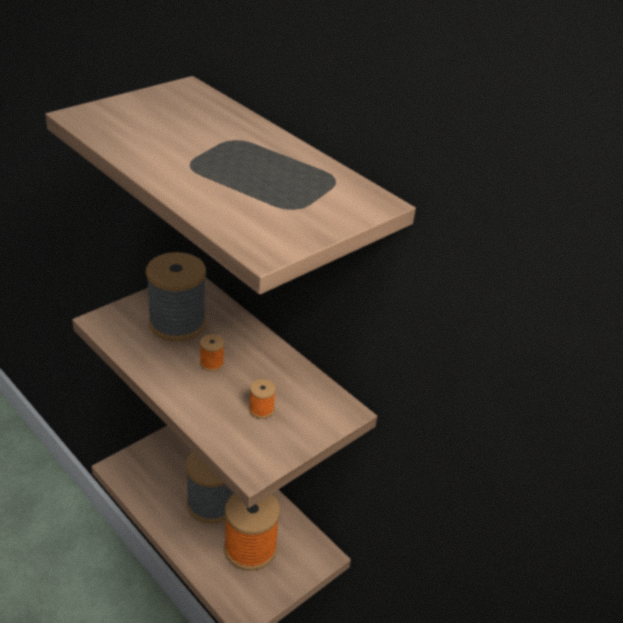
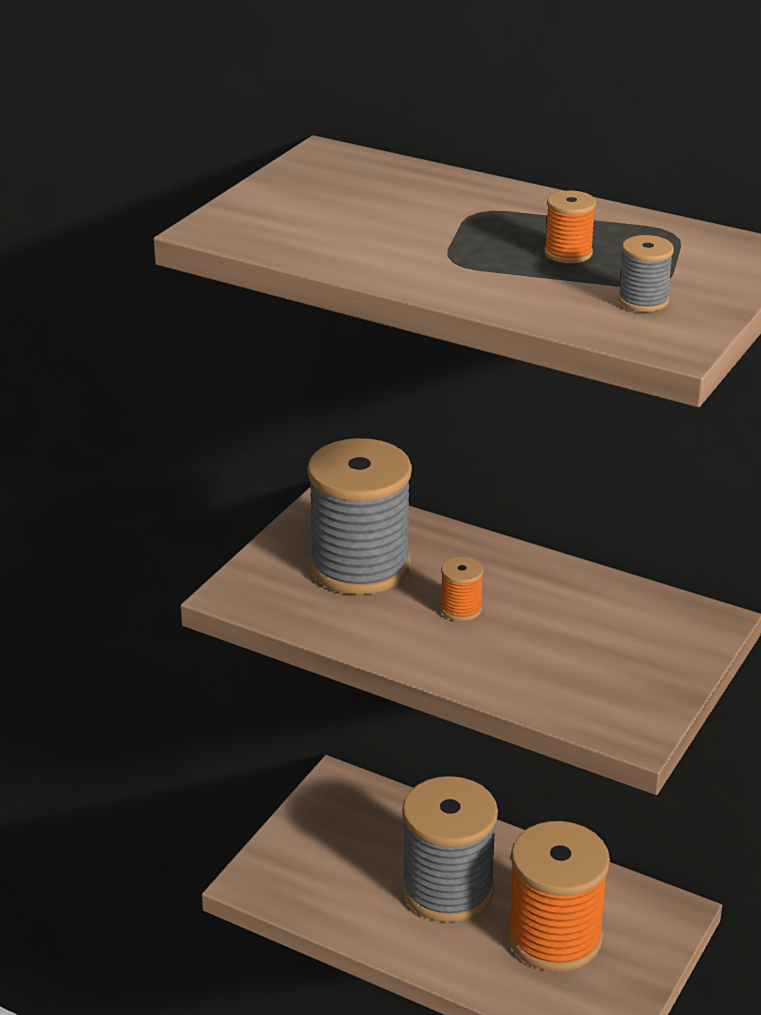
camera: 15 degrees left, 5 degrees down
orange spool [249,379,276,419] -> orange spool moved to [544,190,596,263]
none -> grey spool [618,235,674,312]

